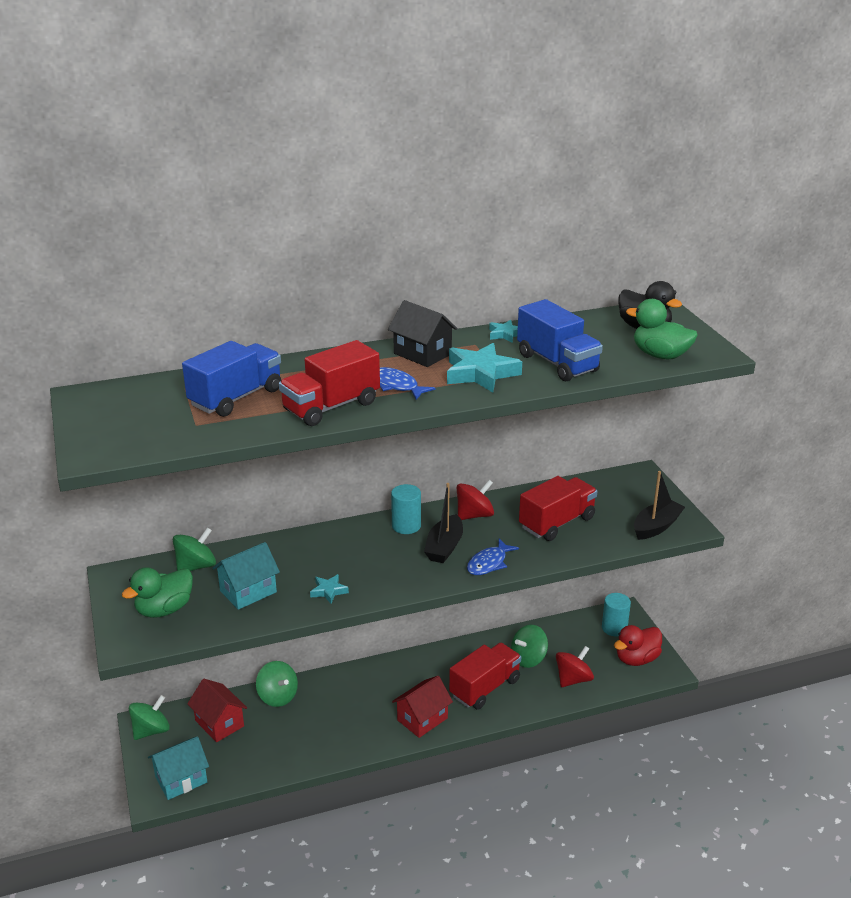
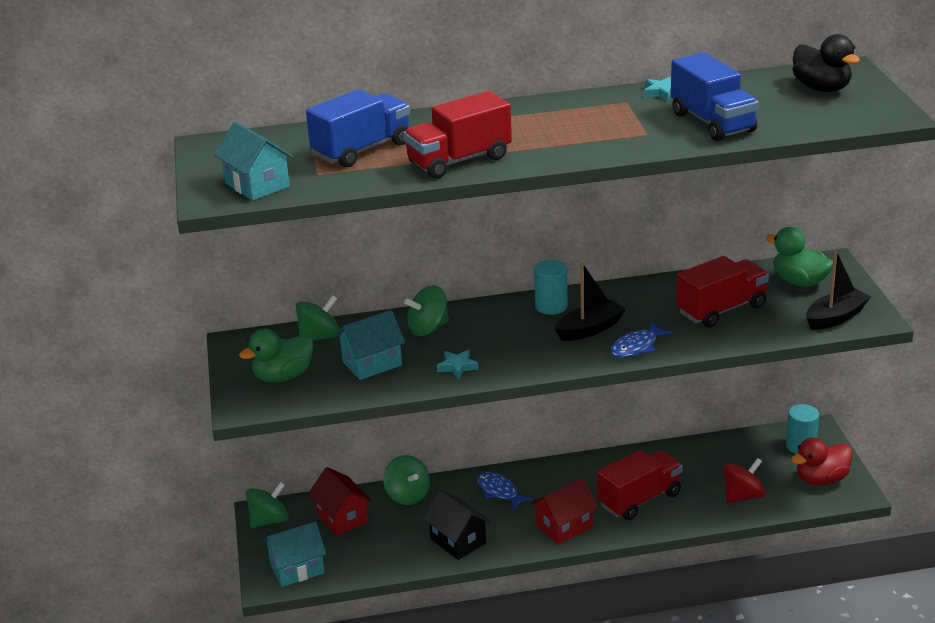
camera: 10 degrees right, 0 degrees up
blue fish [380,367,436,400] -> blue fish moved to [477,472,533,511]
black house [388,300,458,367] -> black house moved to [423,490,491,560]
black boat [424,483,463,563] -> black boat turned 150 degrees counterclockwise [555,263,626,341]
turquoise star [447,343,522,393] -> none
red spinning top [457,480,494,520] -> none
green spinning top [511,625,548,668] -> green spinning top moved to [404,285,449,336]
green duck [626,299,698,359] -> green duck moved to [766,227,833,287]
none -> turquoise house [214,121,293,201]

